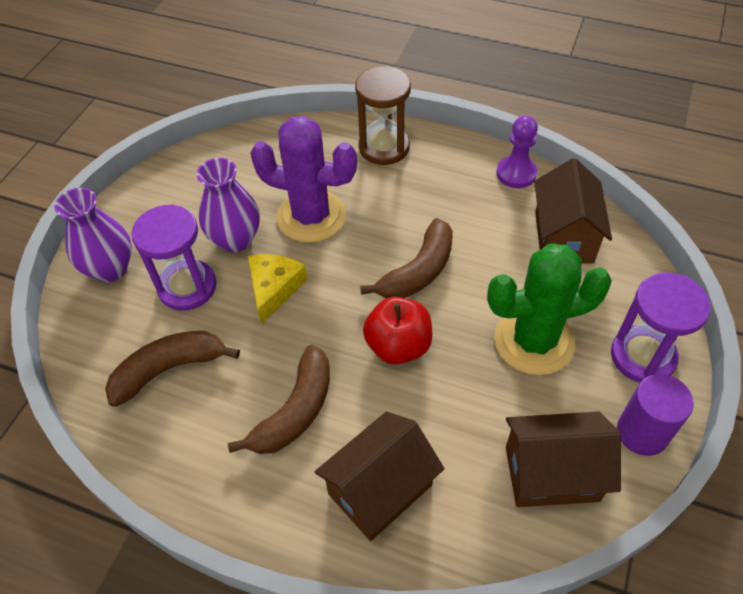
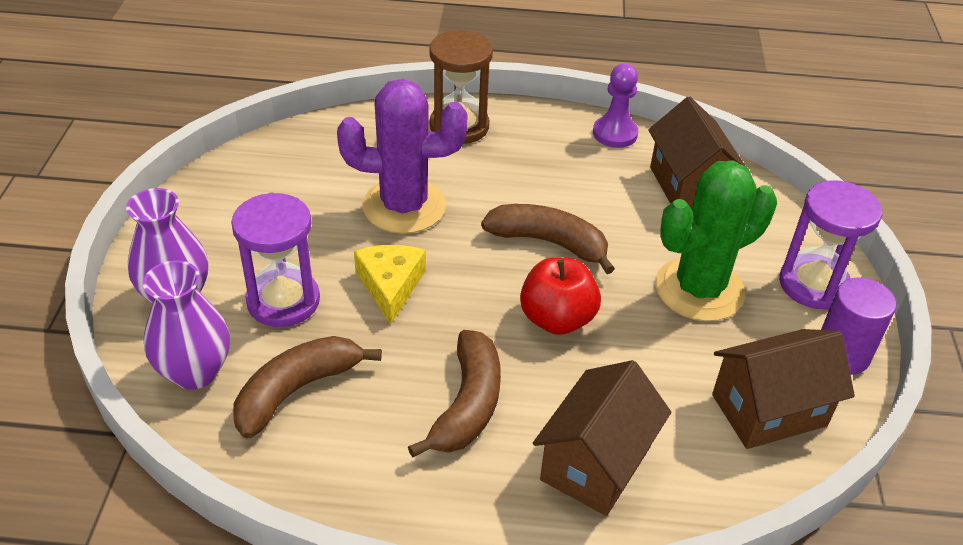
camera: 20 degrees left, 10 degrees down
purple vase [196,158,260,252] -> purple vase moved to [143,260,230,390]
brown banana [360,218,453,298] -> brown banana turned 90 degrees counterclockwise [481,204,615,274]

